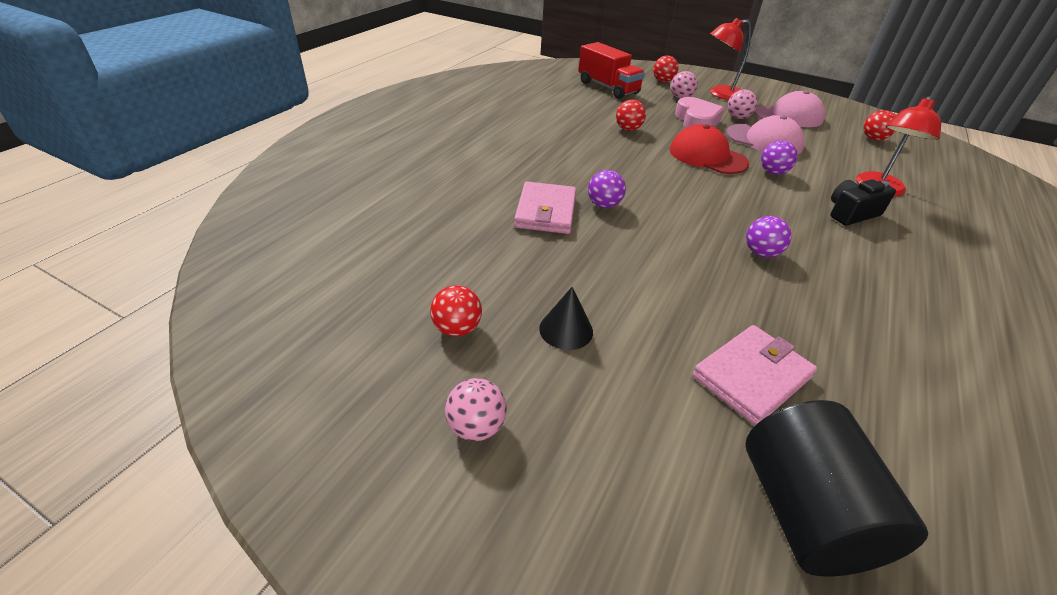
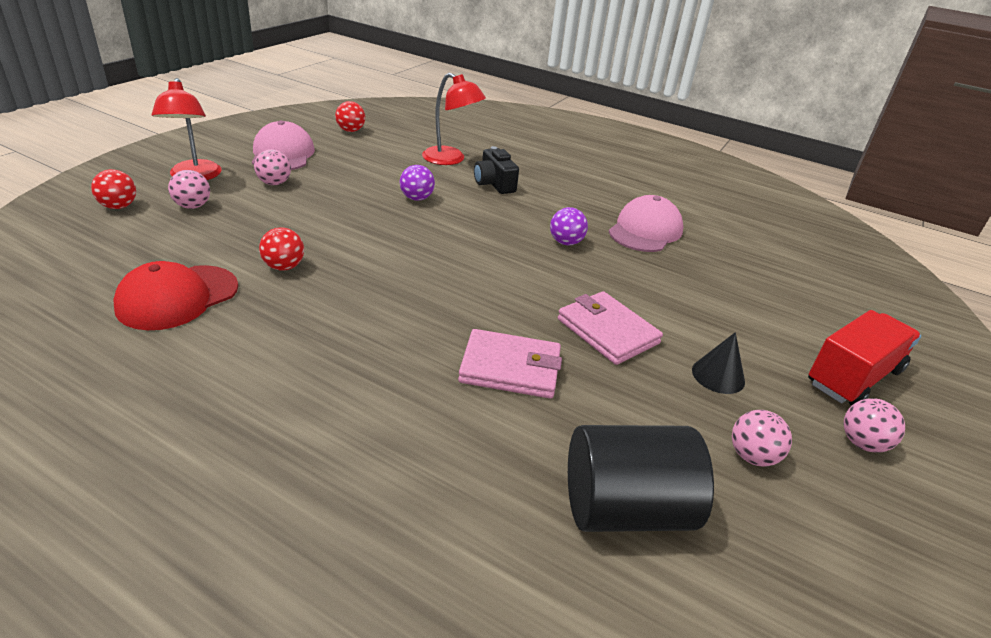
camera: 90 degrees left, 5 degrees down
red ball [430,285,482,336] -> pink ball [732,410,792,466]
red truck [578,42,645,99] -> red truck moved to [808,310,921,406]
purple ball [588,170,626,208] -> none
red cap [669,124,749,174] -> red cap moved to [114,261,238,330]
pink heart [675,97,724,128] -> none
pink wallet [693,325,817,425] -> pink wallet moved to [558,291,663,365]
pink cap [726,115,805,155] -> pink cap moved to [609,195,683,252]
black cylinder [745,400,928,576] -> black cylinder moved to [568,425,714,532]

